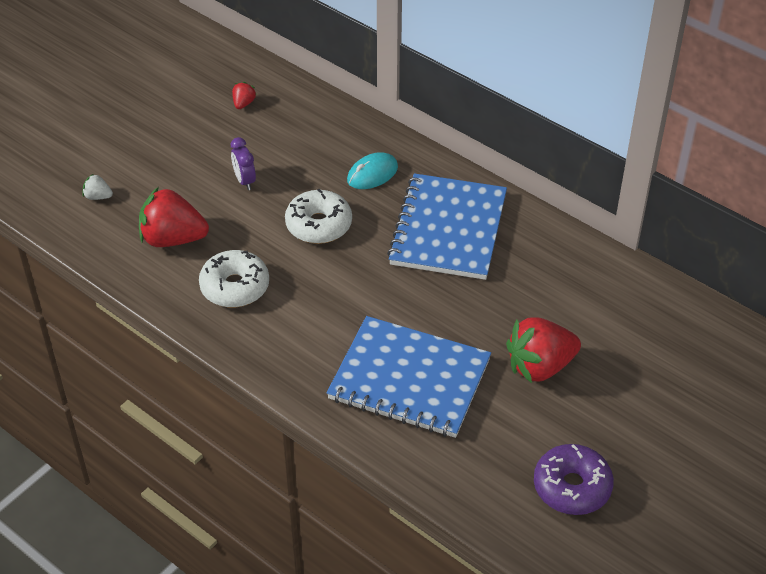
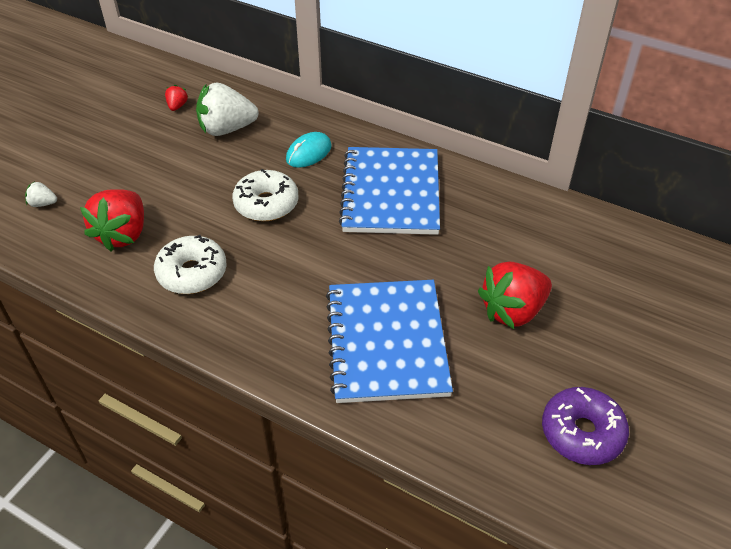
camera: 10 degrees left, 0 degrees up
red strawberry [139,187,209,247] -> red strawberry turned 75 degrees counterclockwise [80,189,144,252]
purple clock [231,137,256,190] -> none
blue notebook [327,316,491,438] -> blue notebook turned 75 degrees clockwise [326,280,453,403]
none -> white strawberry [196,83,259,136]

